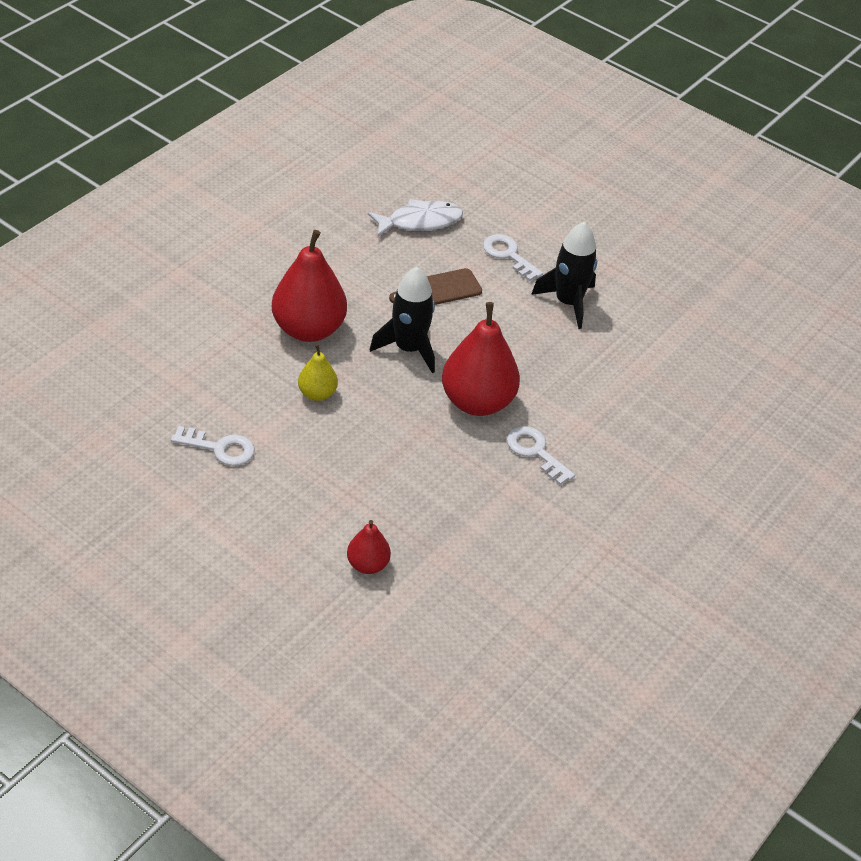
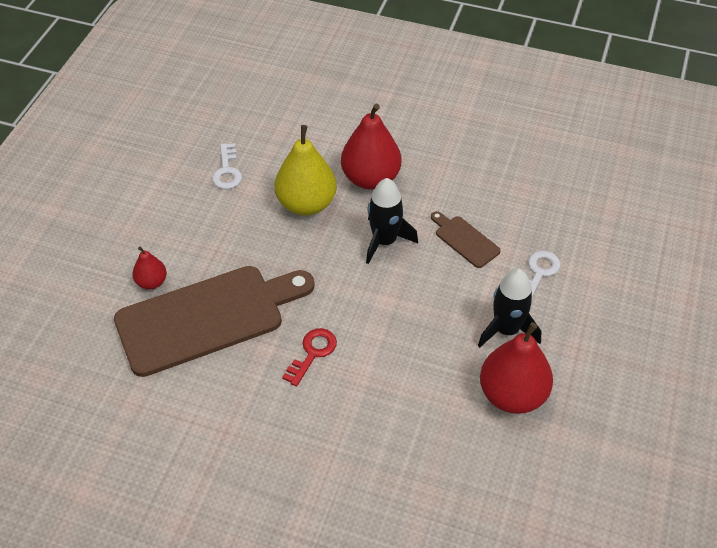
camera: 75 degrees right, 5 degrees up
yellow pear [298,344,338,401] -> yellow pear [275,125,337,216], size x1.96
white fish [368,199,463,237] -> none
red pear [442,302,520,416] -> red pear moved to [480,322,553,414]
white key [507,426,575,485] -> red key [282,328,337,386]
none -> brown cutting board [114,266,315,377]

